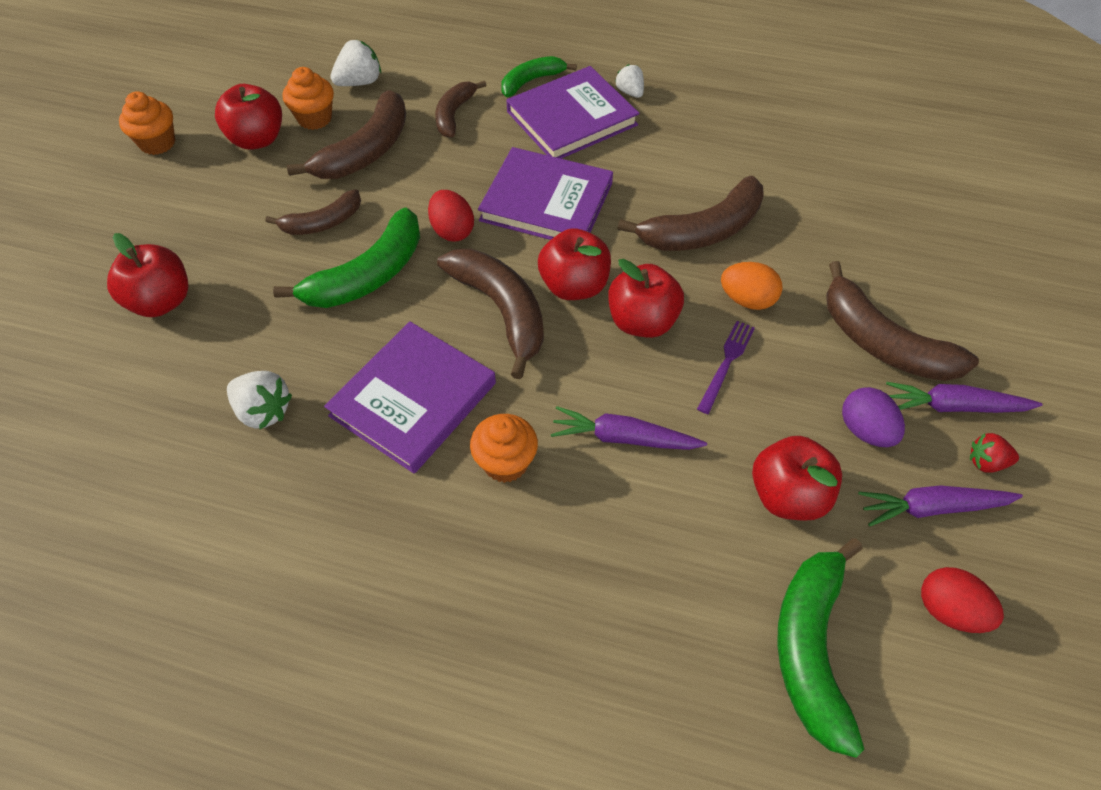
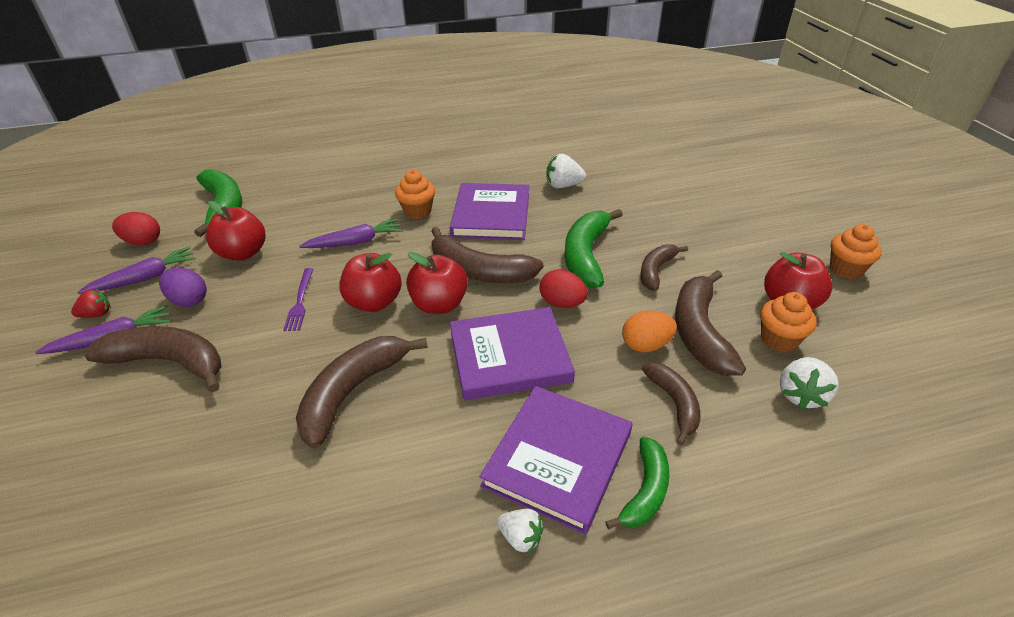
camera: 150 degrees right, 15 degrees down
red apple [107,233,188,317] -> none
orange egg [721,262,783,310] -> orange egg moved to [622,311,677,352]

